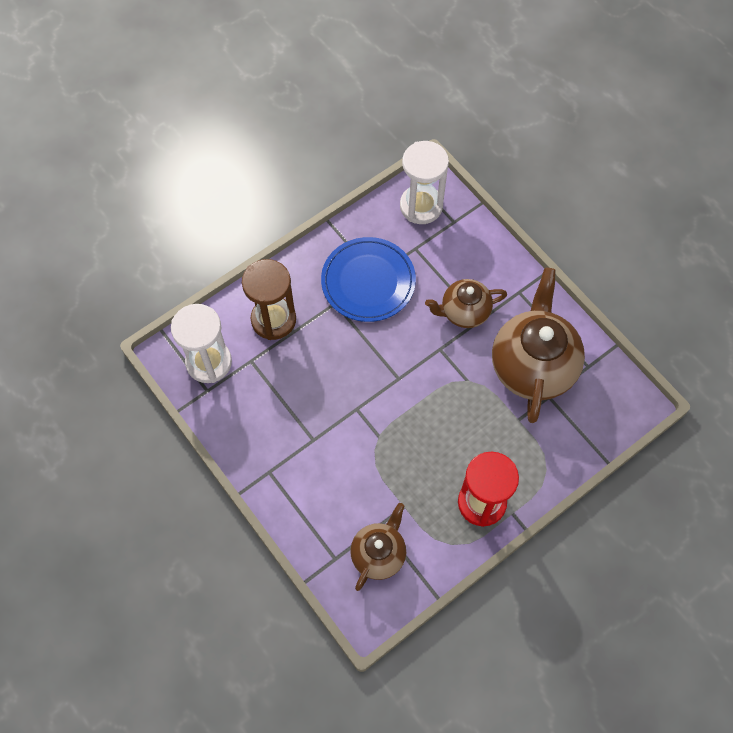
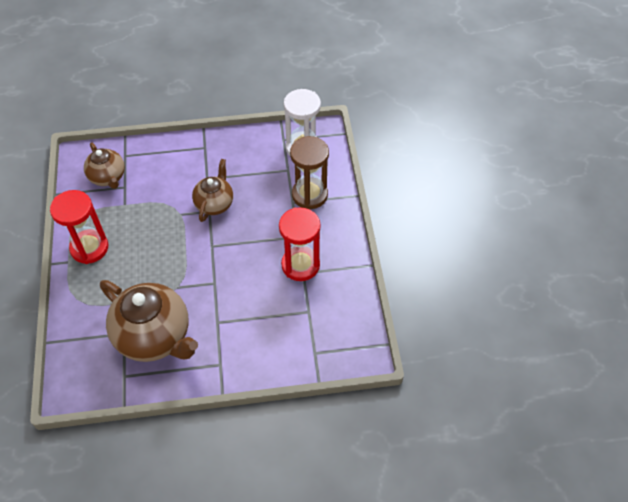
camera: 120 degrees right, 10 degrees down
blue plate [321,237,416,322] -> red hourglass [279,207,321,281]
white hourglass [400,141,449,224] -> none
brown teapot [425,279,507,328] -> brown teapot moved to [192,159,233,222]

